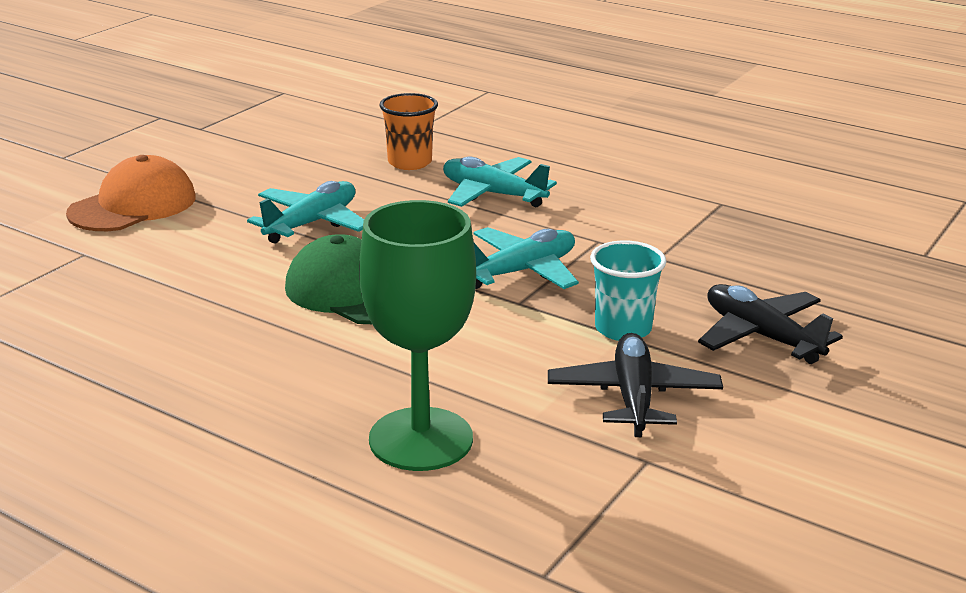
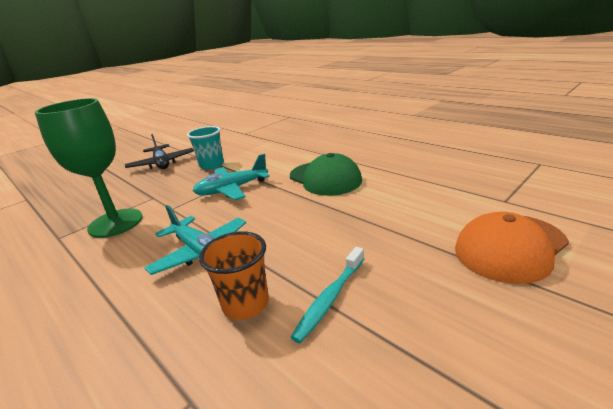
camera: 165 degrees left, 0 degrees up
turquoise plane [247,181,364,244] -> none
green goblet [359,200,476,471] -> green goblet moved to [35,98,143,238]
black plane [548,333,723,437] -> none
none -> turquoise toothbrush [290,247,364,343]

